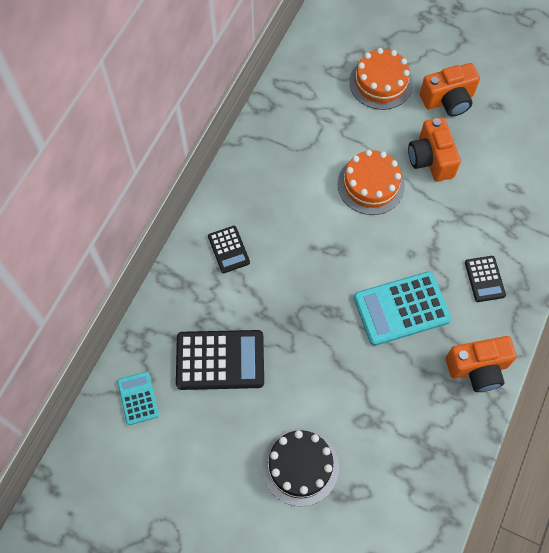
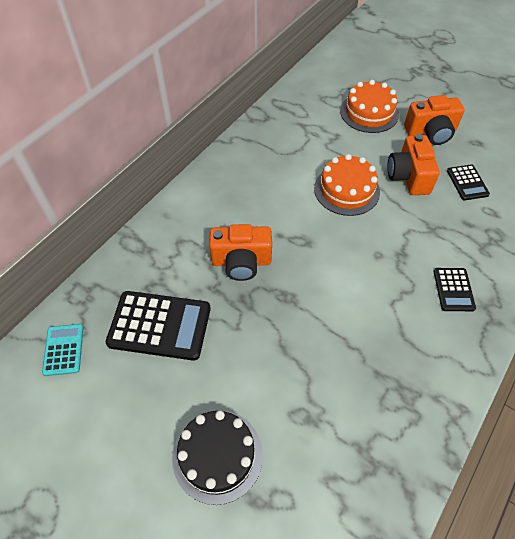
camera: 10 degrees right, 10 degrees down
black calculator [208,226,250,273] -> black calculator moved to [447,165,490,200]
turquoise calculator [354,271,451,346] -> none
orange camera [446,336,517,392] -> orange camera moved to [209,224,272,281]

